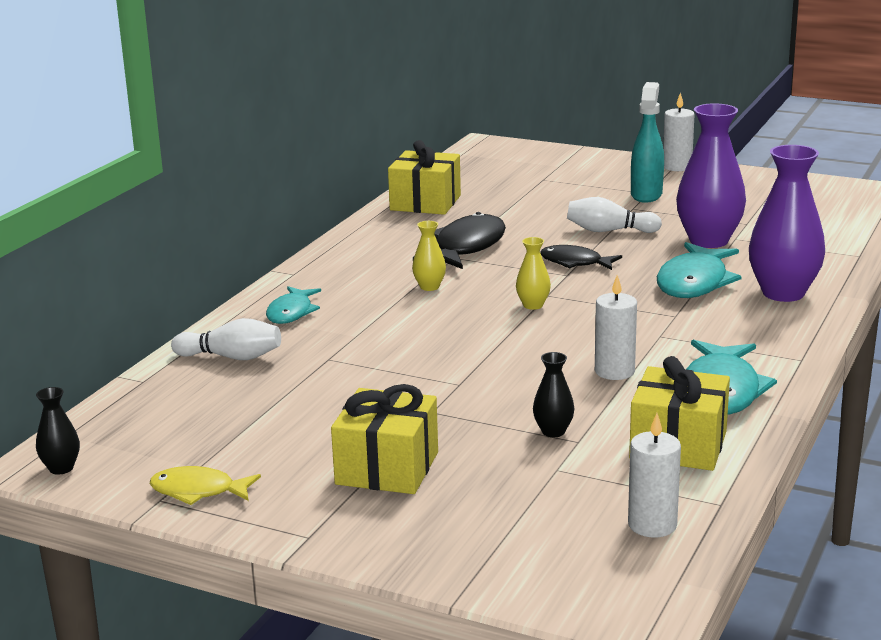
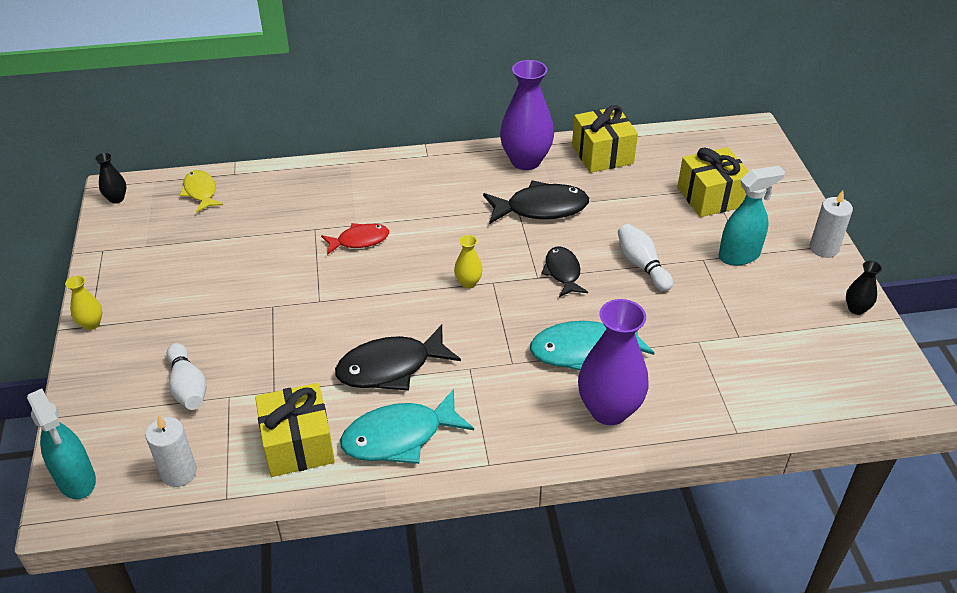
camera: 55 degrees right, 20 degrees up
yellow fish [150,466,261,505] -> yellow fish moved to [180,170,223,213]
white bowling pin [171,318,281,360] -> white bowling pin moved to [166,343,206,410]
turquoise fish [266,286,321,324] -> none
yellow gift [331,384,438,494] -> yellow gift moved to [677,147,749,217]
yellow vase [412,221,446,291] -> yellow vase moved to [65,276,103,330]
black vase [533,352,575,437] -> black vase moved to [846,261,882,315]
white candle [595,275,637,380] -> black fish [335,324,461,391]
purple vase [676,103,746,248] -> purple vase moved to [500,60,554,170]
none -> turquoise spray bottle [27,389,96,499]
none -> red fish [321,223,389,255]

